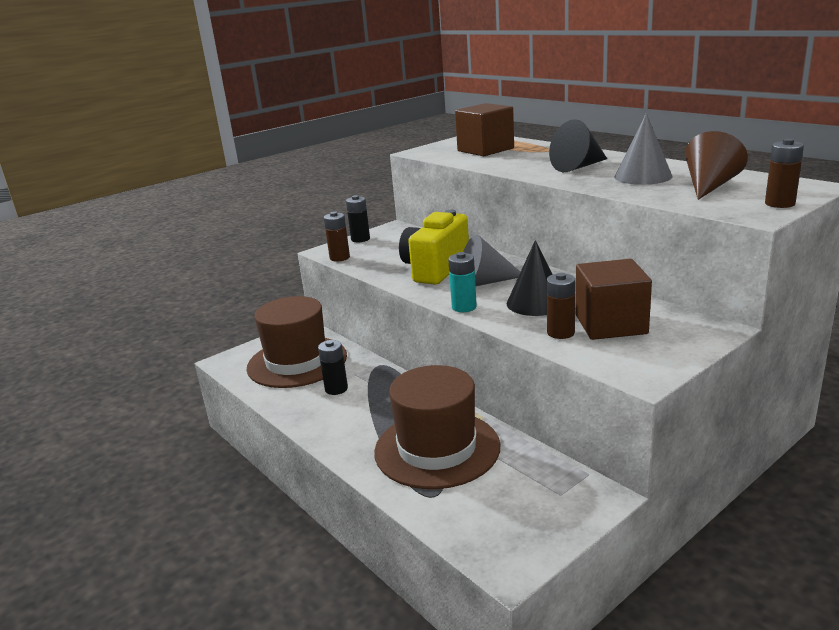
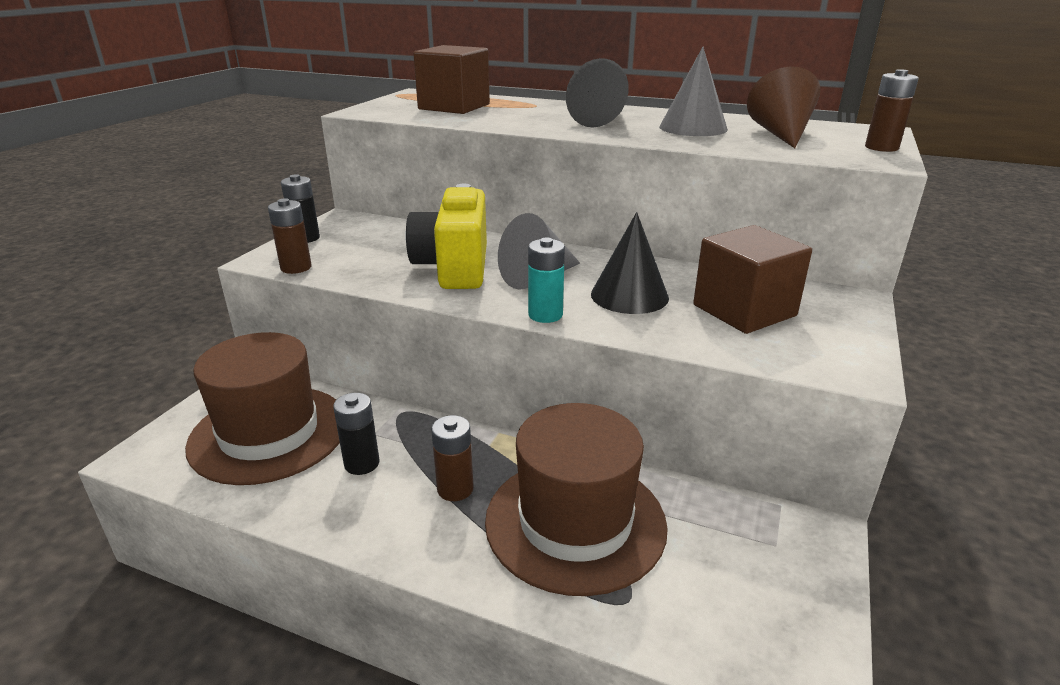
camera: 30 degrees left, 5 degrees up
brown battery [547,273,575,339] -> brown battery moved to [431,415,474,501]

